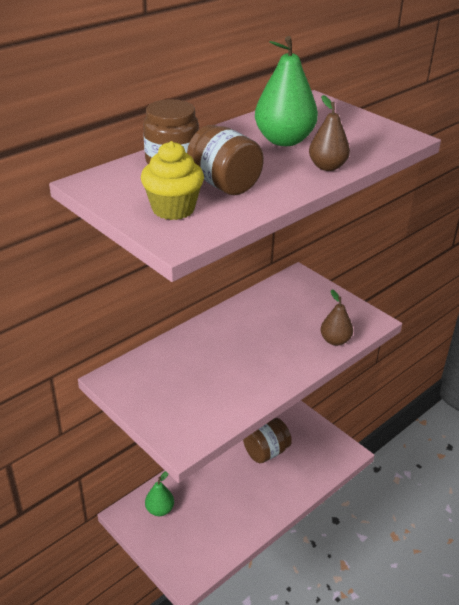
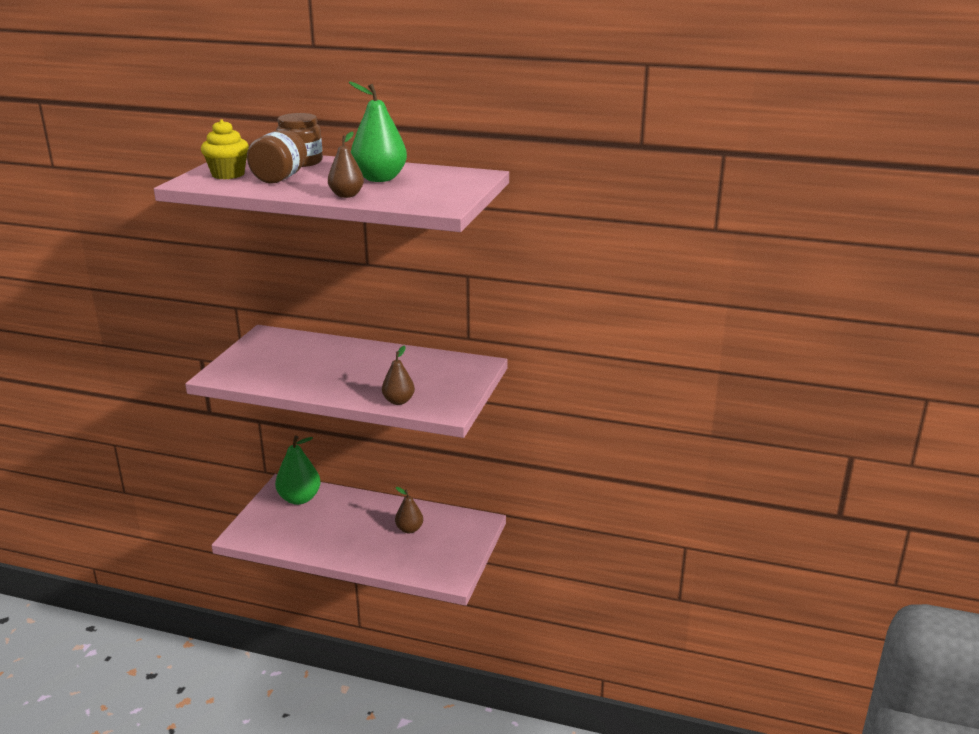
camera: 60 degrees right, 10 degrees down
green pear [145,471,174,516] -> green pear [275,435,321,505], size x1.64
brown jar [243,418,292,463] -> brown pear [395,487,423,533]

